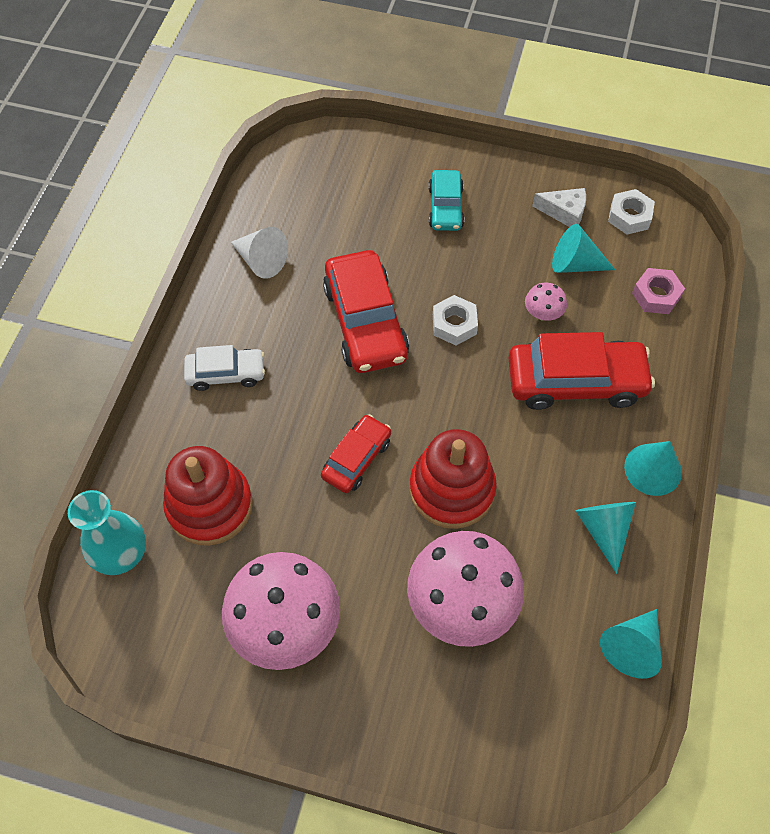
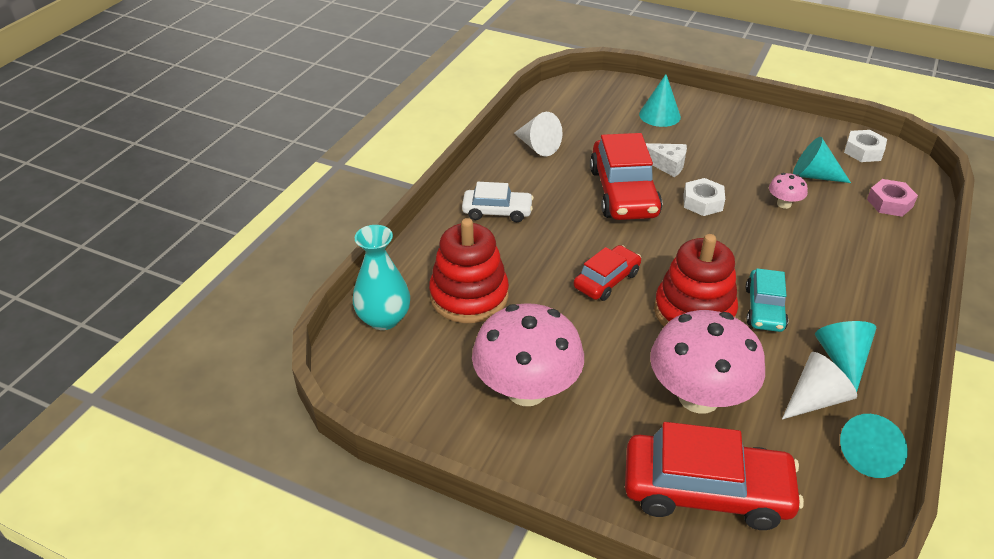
camera: 10 degrees right, 20 degrees down
turquoise car [428,170,465,231] -> turquoise car moved to [746,268,788,332]
red car [509,332,655,410] -> red car moved to [625,422,804,530]
white cheese [532,188,586,227] -> white cheese moved to [646,143,687,177]
turquoise cone [624,441,682,496] -> turquoise cone moved to [639,74,681,127]
none -> white cone [782,352,857,419]

